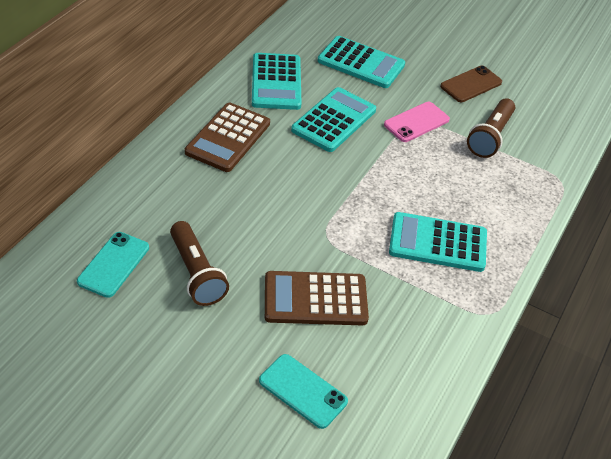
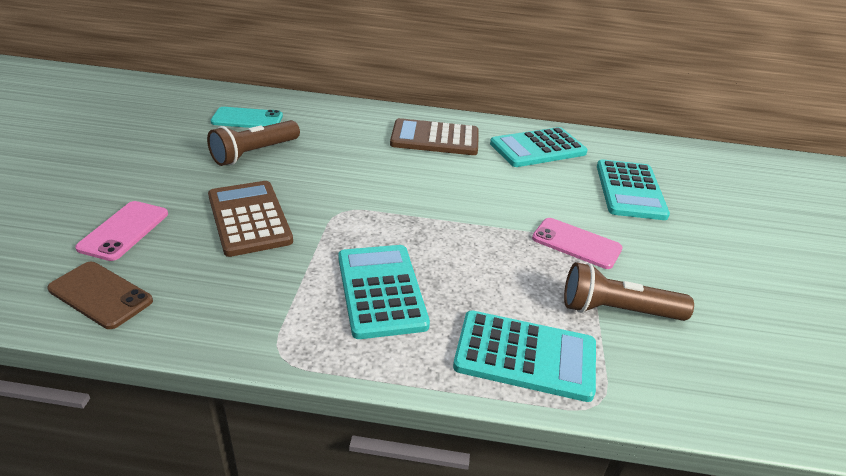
camera: 70 degrees right, 10 degrees down
turquoise phone [259,354,348,429] -> pink phone [75,201,168,261]
turquoise calculator [291,87,376,152] -> turquoise calculator moved to [453,311,596,402]
brown phone [440,66,502,102] -> brown phone moved to [47,262,153,329]

